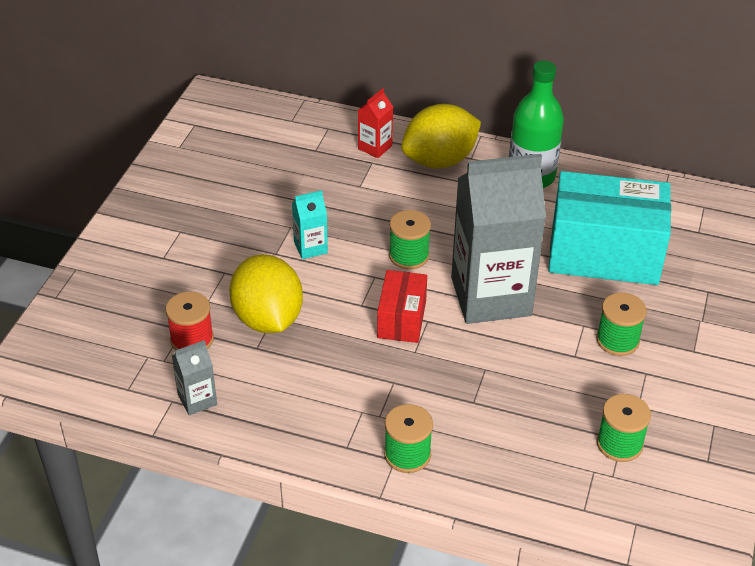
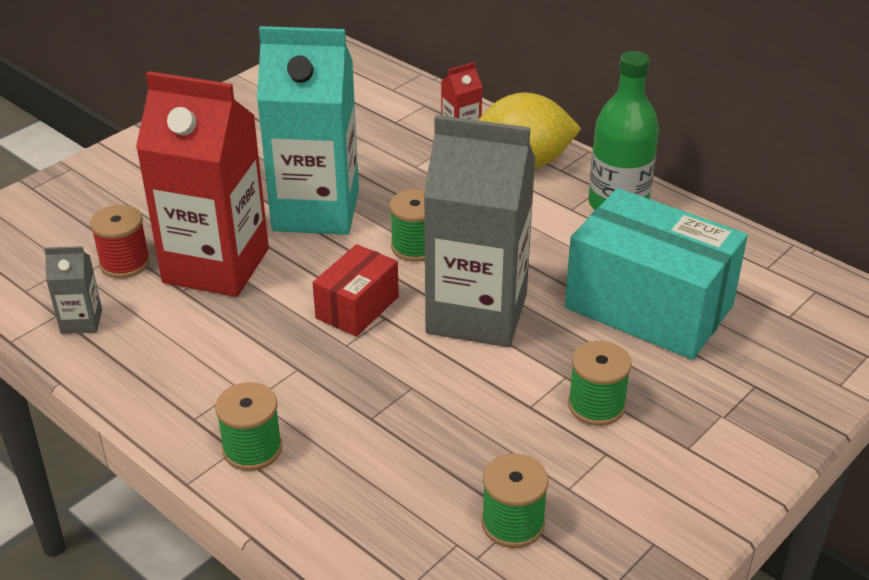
camera: 25 degrees right, 5 degrees down
yellow lemon [229,254,303,333] -> red carton [136,71,269,297]
turquoise carton [292,190,328,259] -> turquoise carton [257,26,359,235], size x2.39

